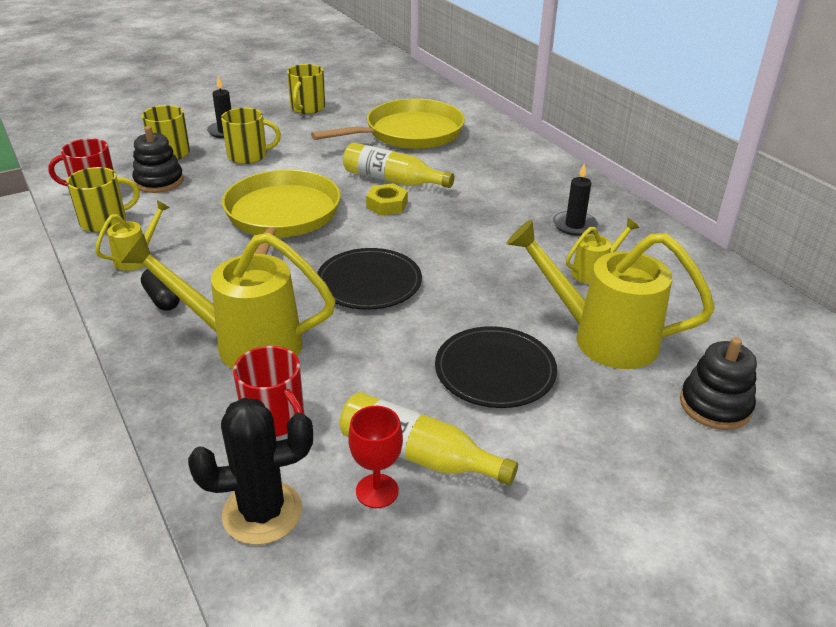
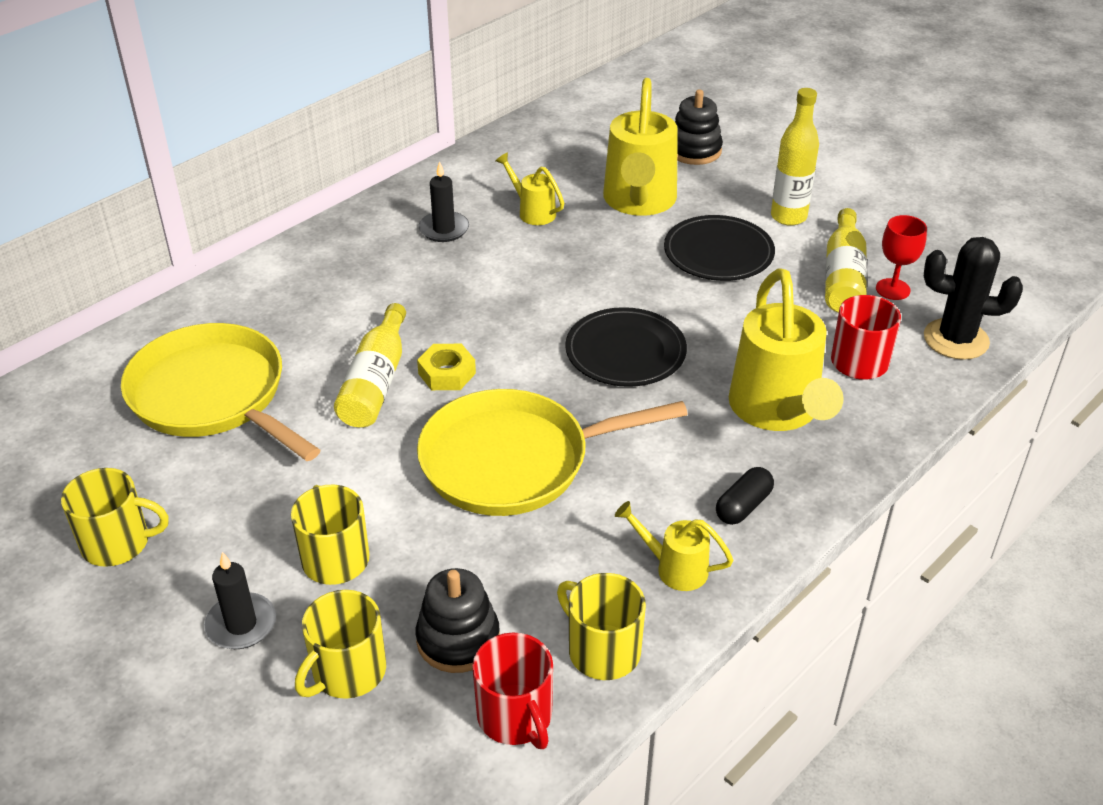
camera: 105 degrees left, 5 degrees up
black cactus [188,398,313,545] -> black cactus turned 45 degrees counterclockwise [924,237,1023,360]
none -> yellow bottle [771,88,819,226]

